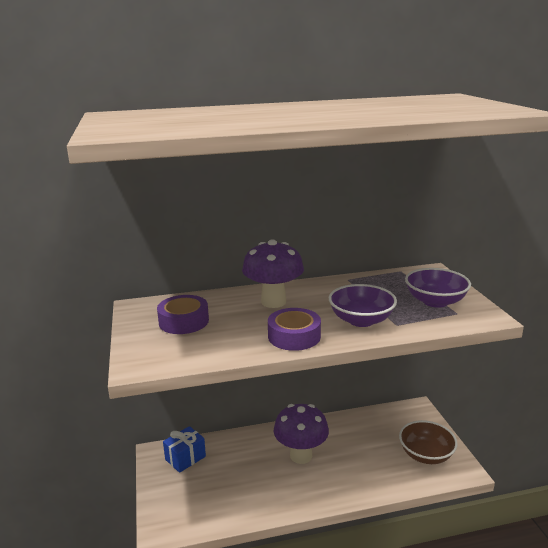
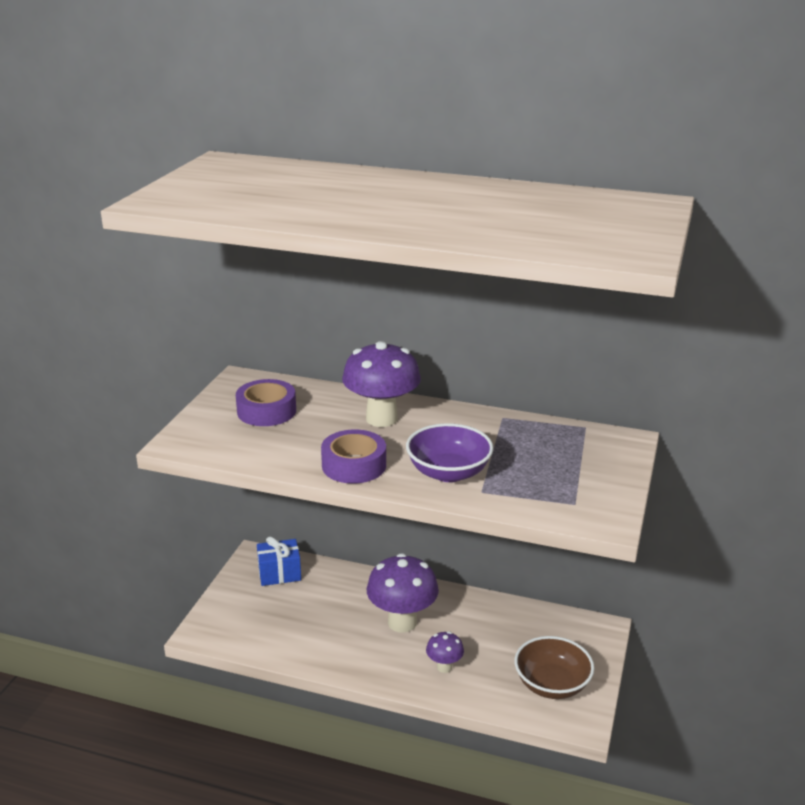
camera: 30 degrees right, 5 degrees up
purple bowl [405,268,471,308] -> none
none -> purple mushroom [426,631,464,673]

